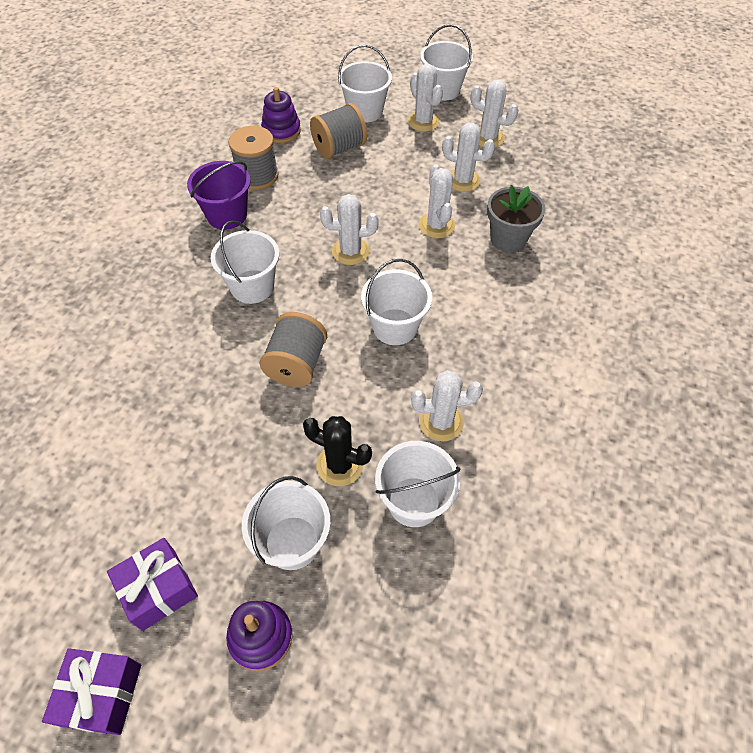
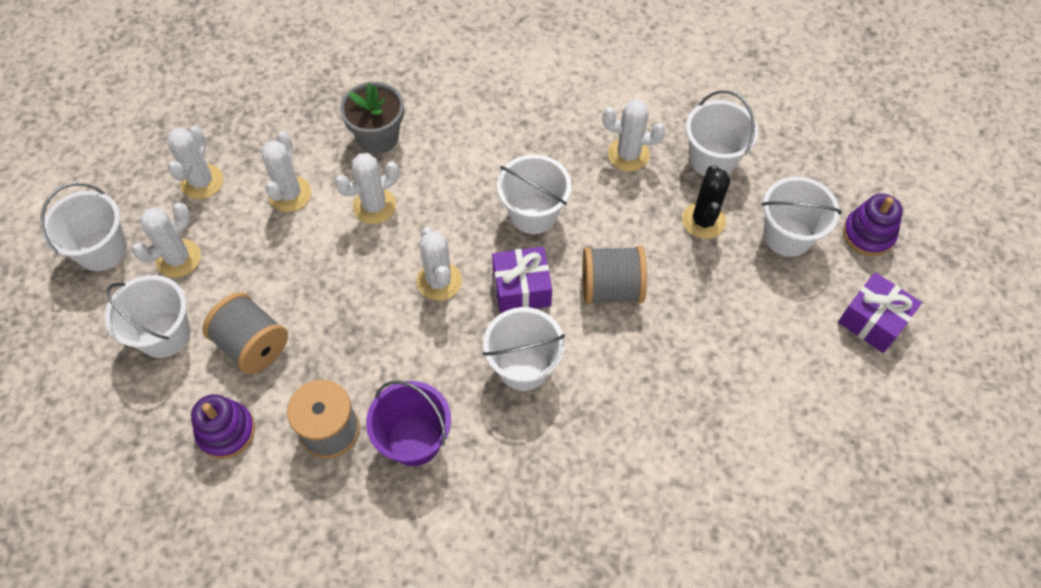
camera: 105 degrees left, 5 degrees up
purple gift [42,648,141,735] -> purple gift moved to [492,247,552,313]
white cactus [411,370,483,442] -> white cactus turned 60 degrees counterclockwise [602,100,666,171]

